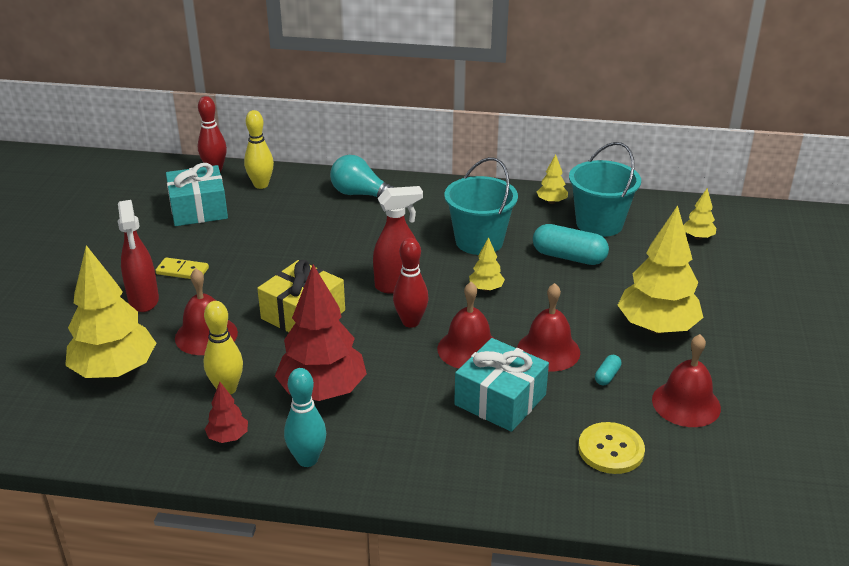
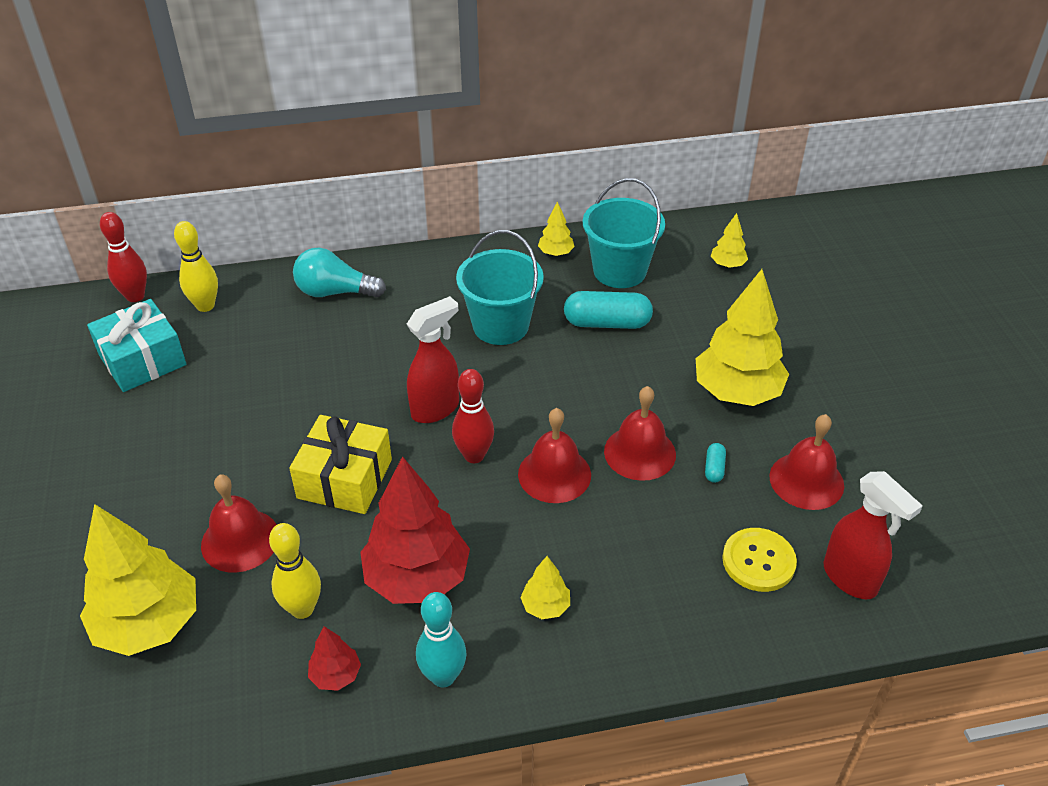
camera: 20 degrees left, 10 degrees up
red spray bottle [118,200,159,312] -> red spray bottle moved to [824,471,923,599]
yellow domino [155,257,209,279] -> none
turquoise gift [454,338,549,432] -> none
yellow tree [469,237,505,291] -> yellow tree moved to [520,556,570,619]

